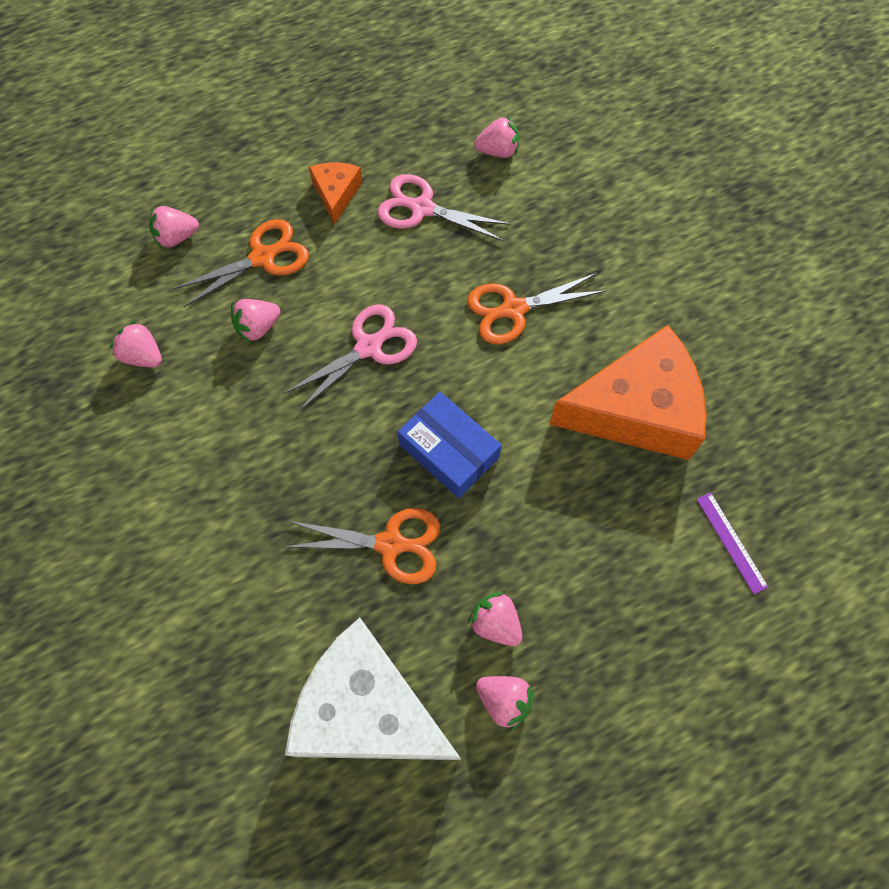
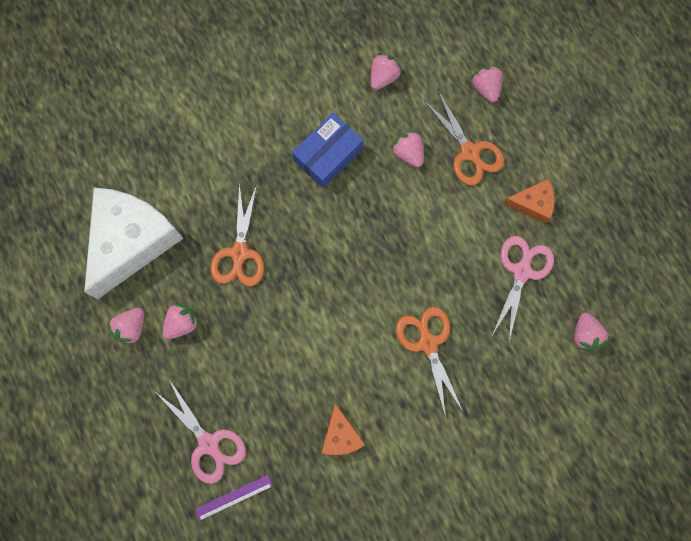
camera: 90 degrees right, 10 degrees up
pink scissors [283,305,417,412] -> pink scissors moved to [156,379,246,484]
blue box [398,392,502,498] -> blue box moved to [292,113,364,188]
orange cheese [549,325,707,460] -> orange cheese [321,403,365,455], size x0.46

